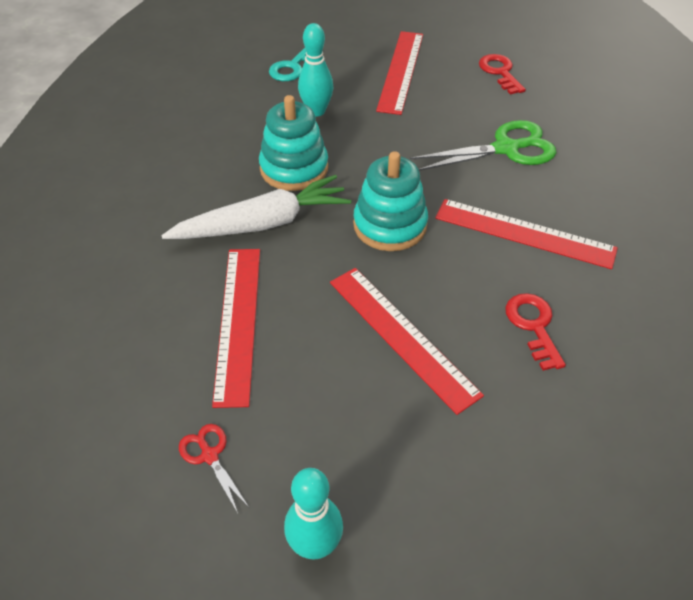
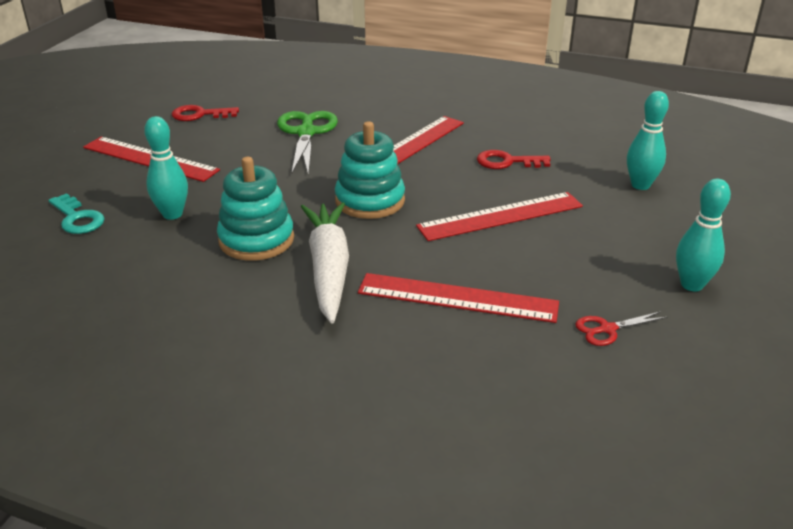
camera: 75 degrees left, 15 degrees down
none -> turquoise bowling pin [627,91,669,190]

